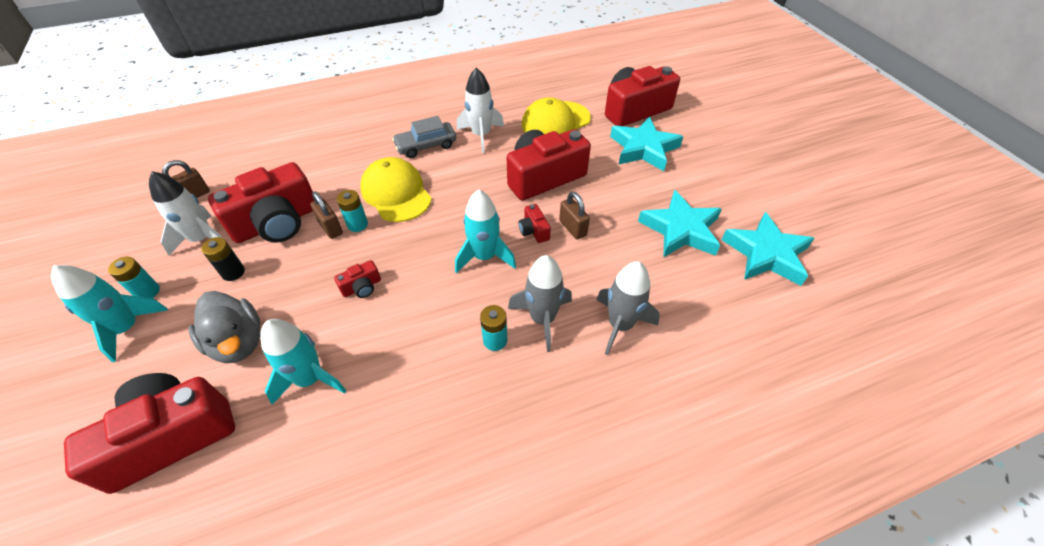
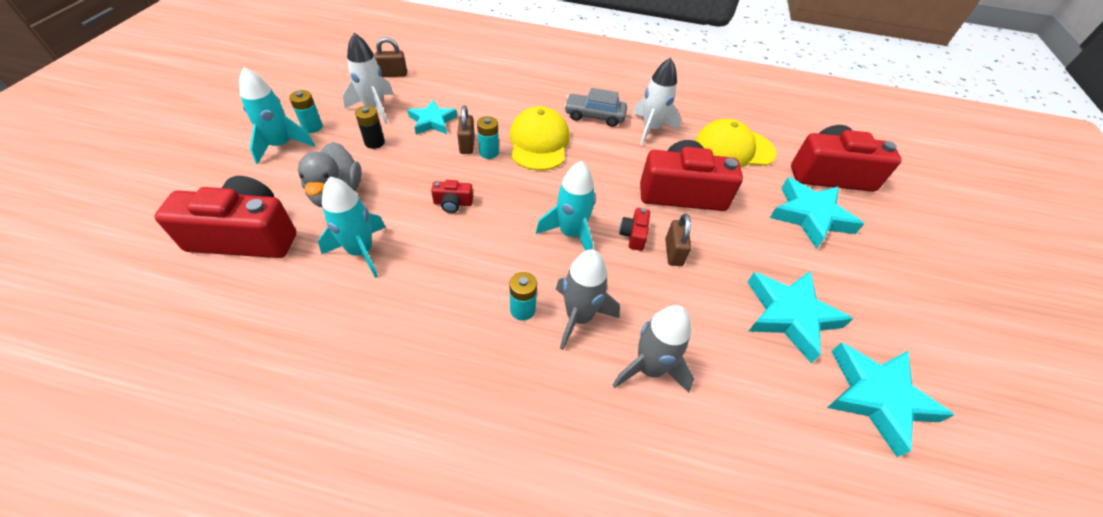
camera: 30 degrees right, 0 degrees up
red camera [208,162,314,243] -> turquoise star [407,100,457,135]

